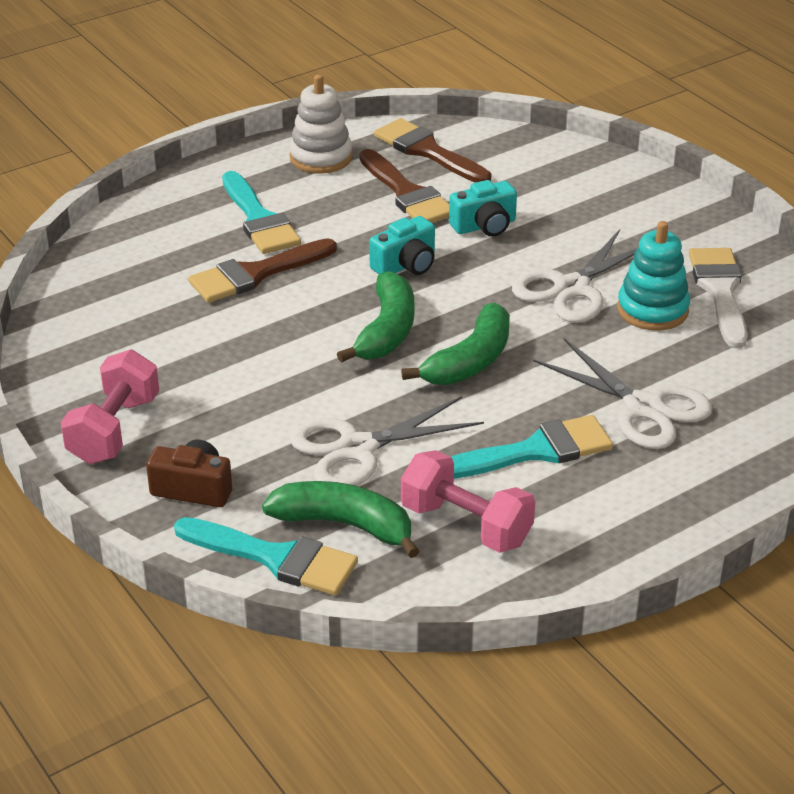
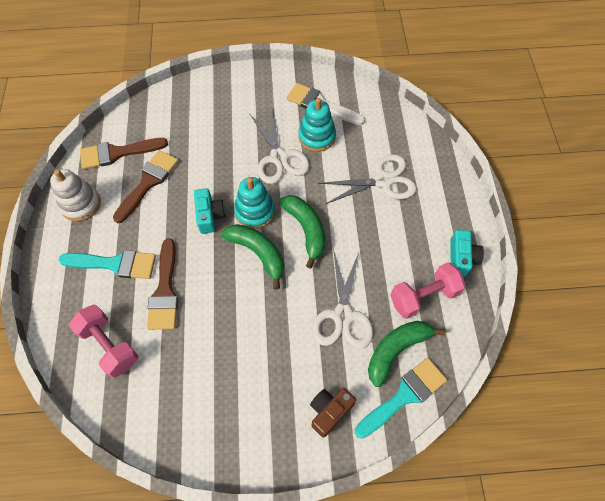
camera: 60 degrees left, 25 degrees up
pink dumbbell [60,349,159,464] -> pink dumbbell moved to [69,305,138,378]
brown brush [359,149,449,223] -> brown brush turned 60 degrees counterclockwise [113,150,179,223]
turquoise camera [449,180,517,237] -> turquoise camera moved to [450,230,484,277]
turquoise brush [450,415,613,479] -> none
none -> turquoise stacking toy [234,177,275,229]

